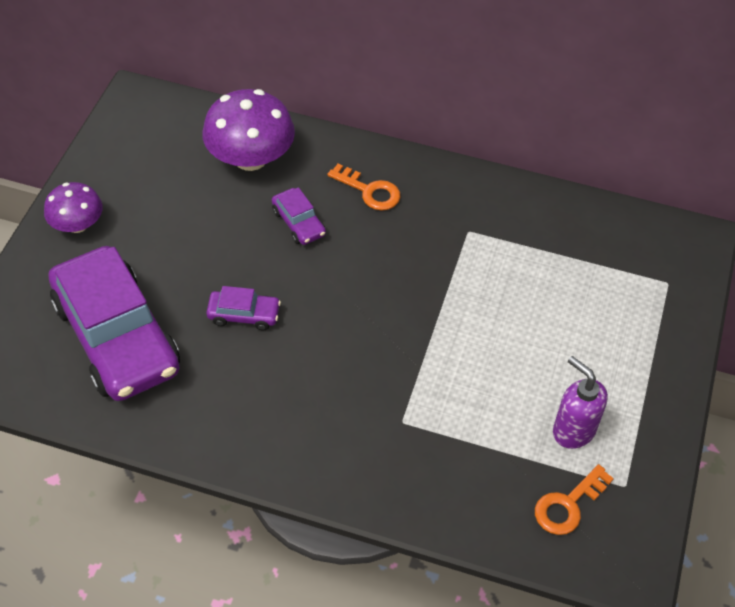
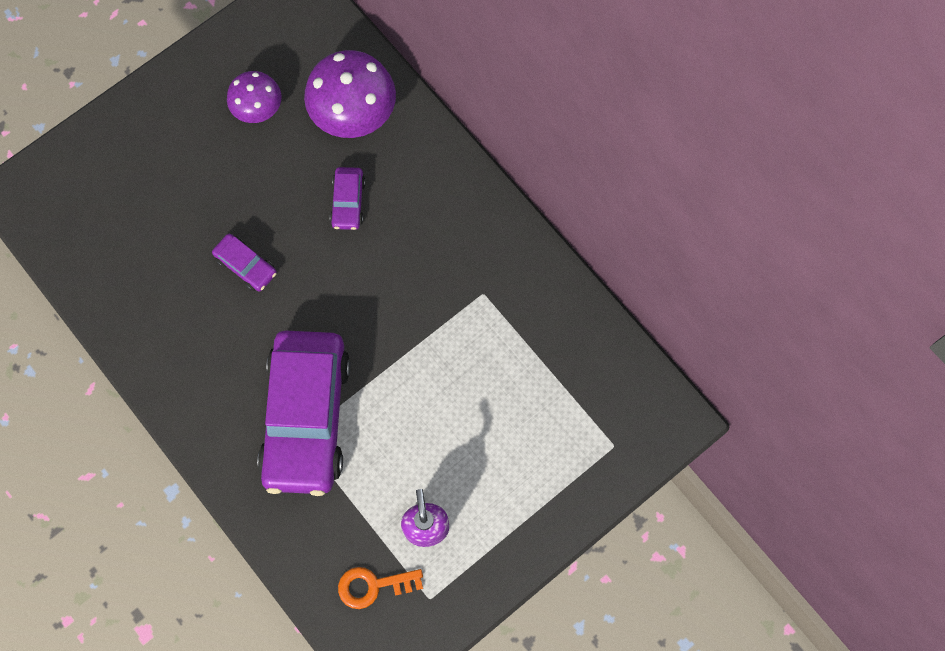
camera: 35 degrees right, 20 degrees up
purple mushroom [44,182,103,233] -> purple mushroom moved to [227,71,282,123]
purple car [48,246,180,401] -> purple car moved to [257,331,351,496]
orange key [327,164,400,211] -> none

